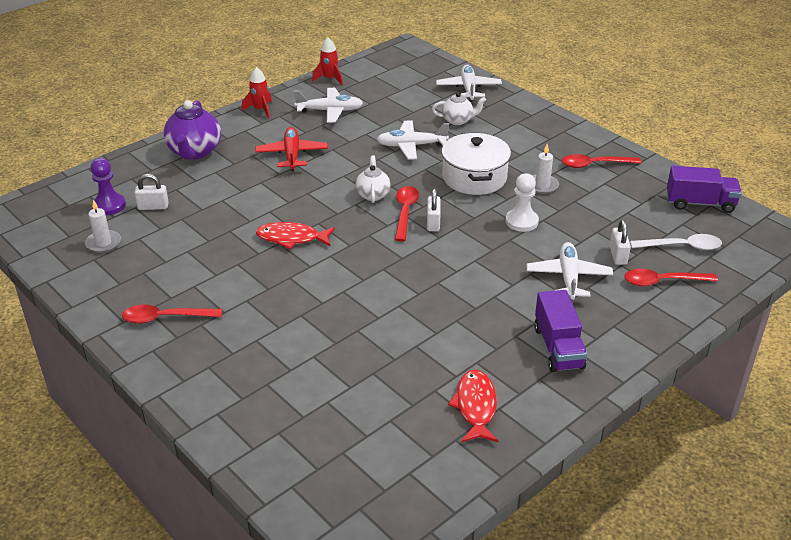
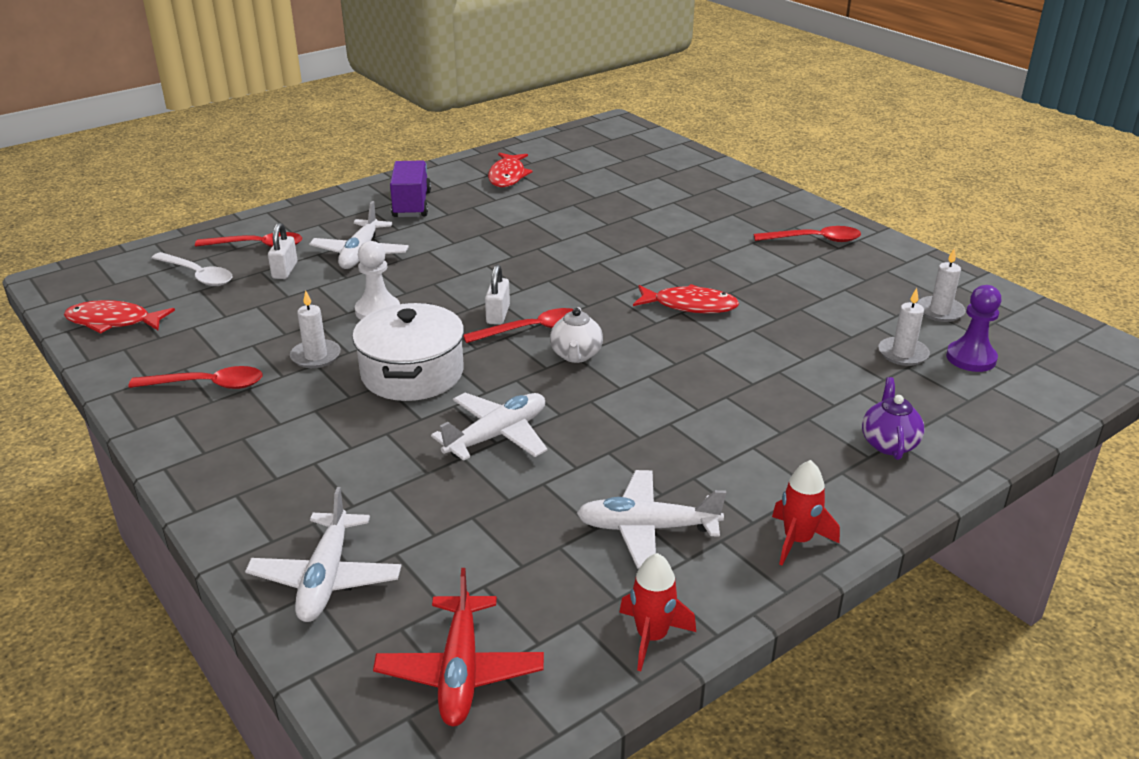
camera: 175 degrees left, 5 degrees down
white padlock [134,174,169,210] -> white candle [878,288,930,366]
purple teapot [163,100,221,160] -> purple teapot [862,377,925,460], size x0.59
red plane [255,127,328,171] -> red plane moved to [373,568,544,726]
white plane [377,121,449,160] -> white plane turned 45 degrees counterclockwise [431,393,548,461]
red spoon [395,186,419,241] -> red spoon turned 120 degrees counterclockwise [463,308,573,343]
white teapot [432,92,486,125] -> none
white spoon [630,234,722,250] -> white spoon turned 150 degrees counterclockwise [152,252,233,286]
purple truck [667,166,742,213] -> red fish [64,300,175,333]

